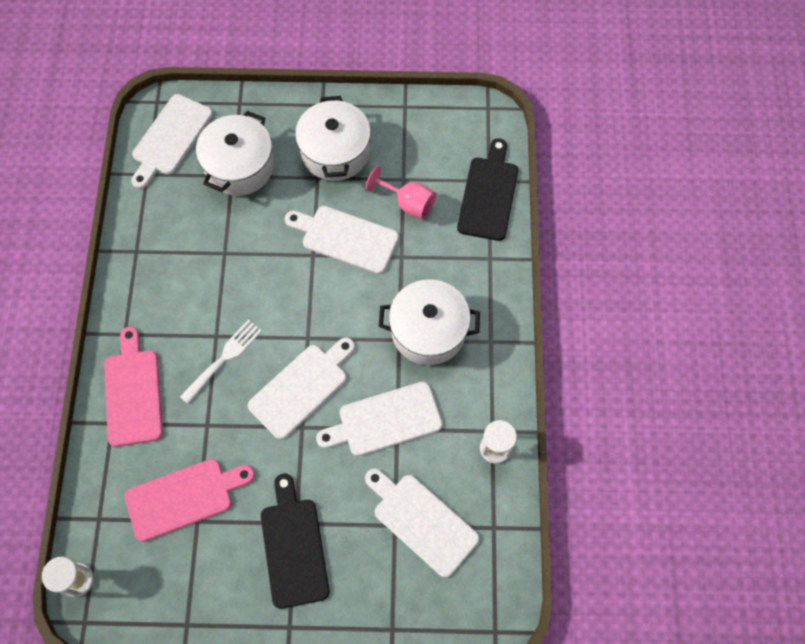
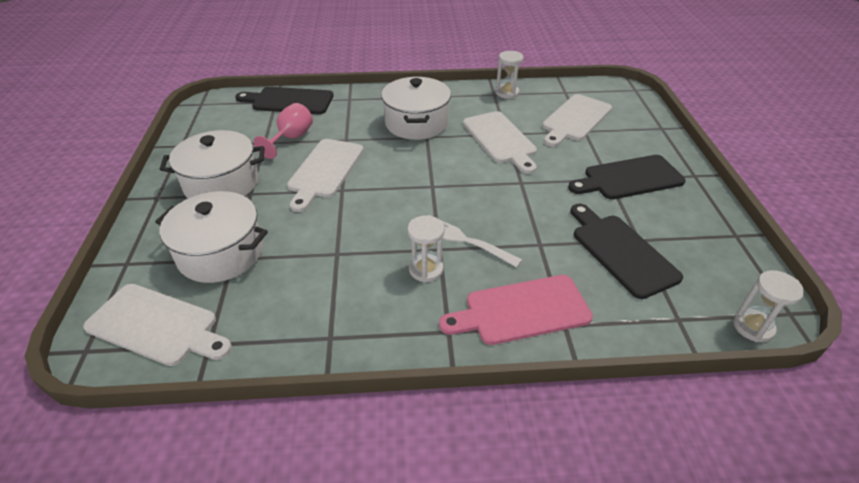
camera: 95 degrees left, 25 degrees down
pink cutting board [125,459,255,542] -> black cutting board [570,204,683,299]
white cutting board [248,337,355,440] -> none
none -> white hourglass [408,216,445,282]

